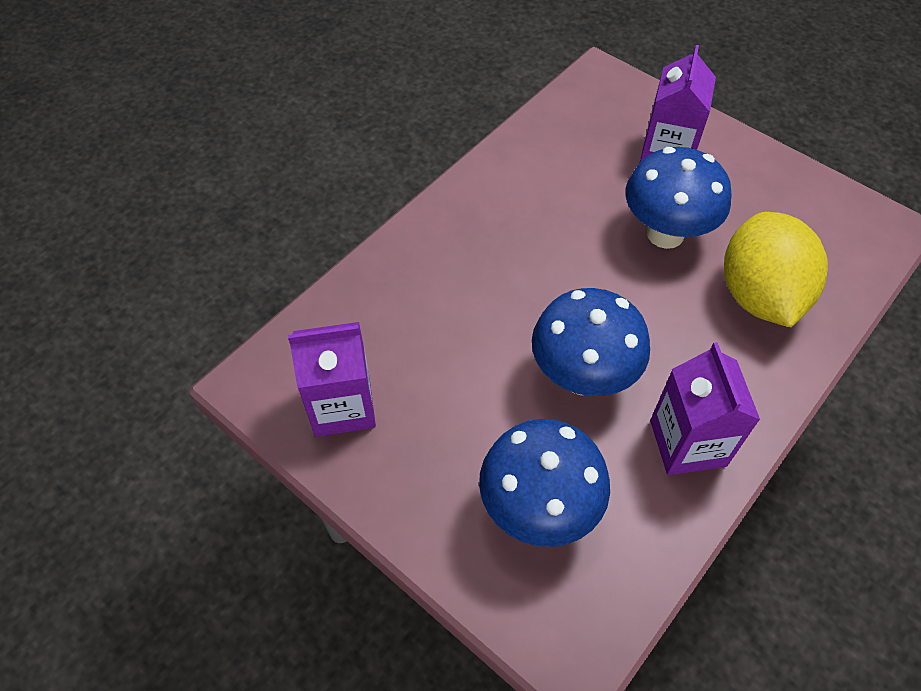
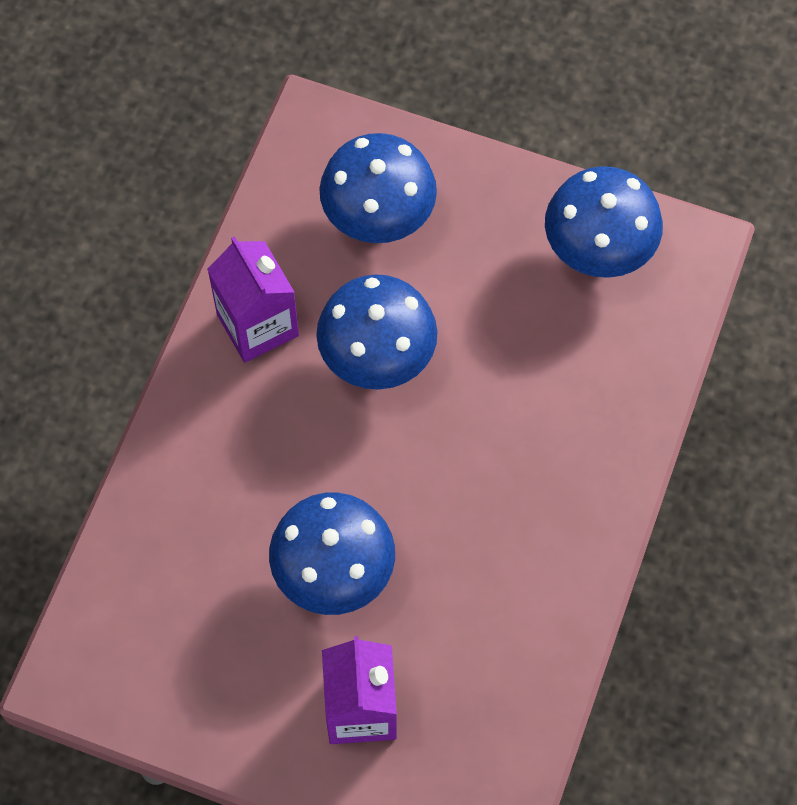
camera: 160 degrees right, 10 degrees up
purple carton [288,322,376,437] -> blue mushroom [545,166,663,278]
yellow lemon [724,212,828,327] -> none

